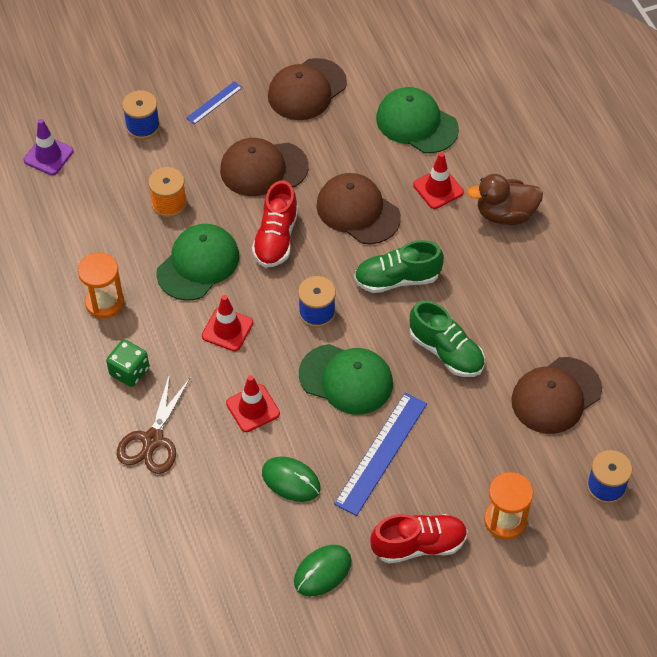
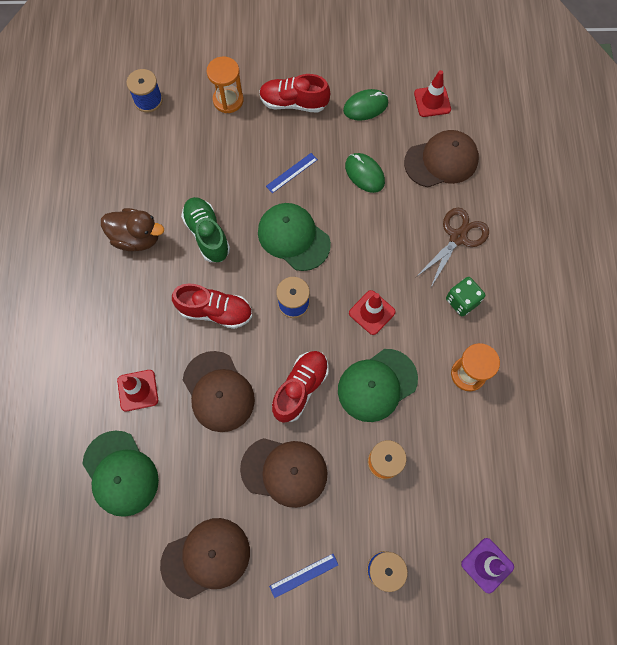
camera: 160 degrees left, 15 degrees up
red traffic cone [226,375,280,432] -> red traffic cone moved to [414,70,451,117]
blue ruler [334,393,427,516] -> blue ruler [266,153,318,193], size x0.53
green shoe [354,240,444,293] -> red shoe [172,283,252,329]
brown duck [467,174,543,225] -> brown duck moved to [101,208,164,251]
brown cap [511,357,602,434] -> brown cap moved to [404,130,479,187]

